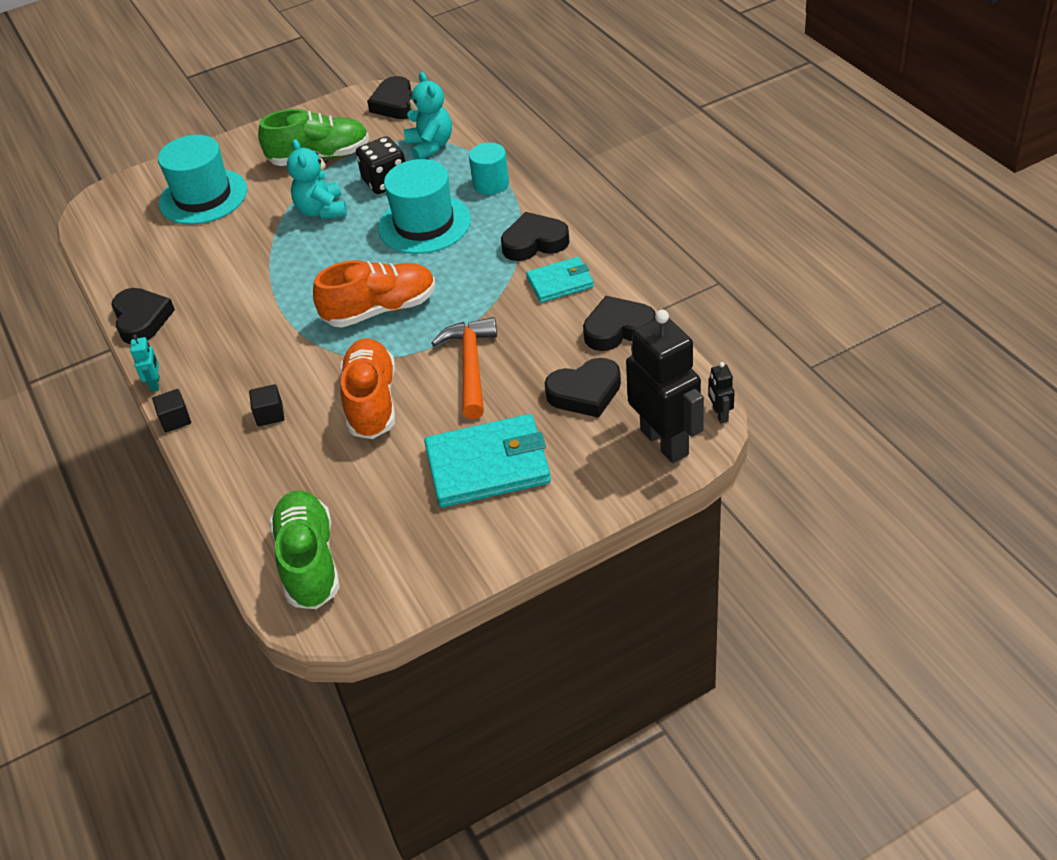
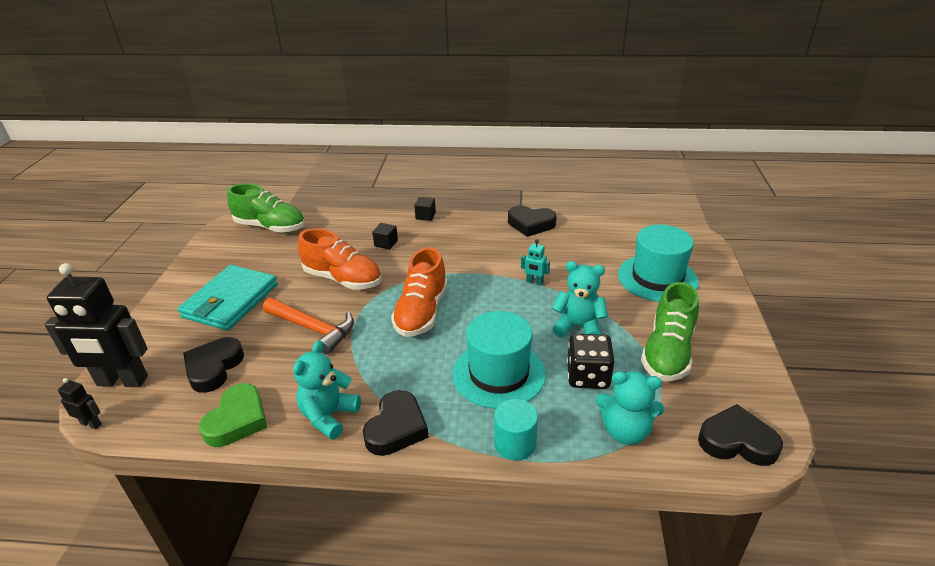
camera: 120 degrees right, 10 degrees down
turquoise robot [130,335,159,392] -> turquoise robot moved to [521,239,550,285]
turquoise wallet [526,257,594,303] -> turquoise teddy bear [293,341,361,440]
black heart [583,296,656,351] -> green heart [199,383,267,447]

